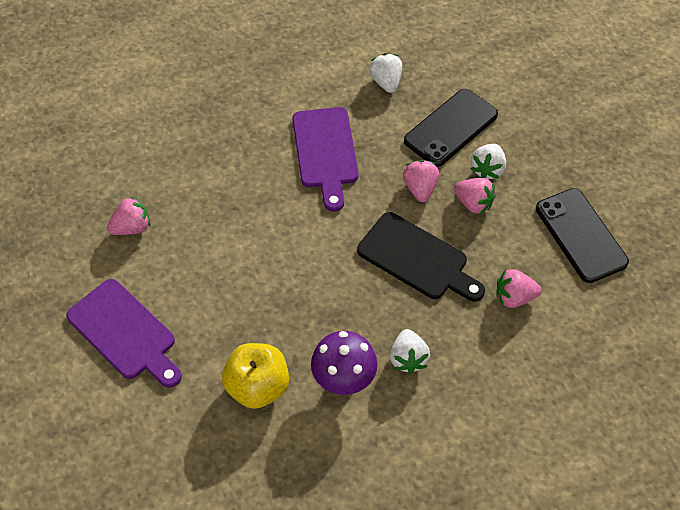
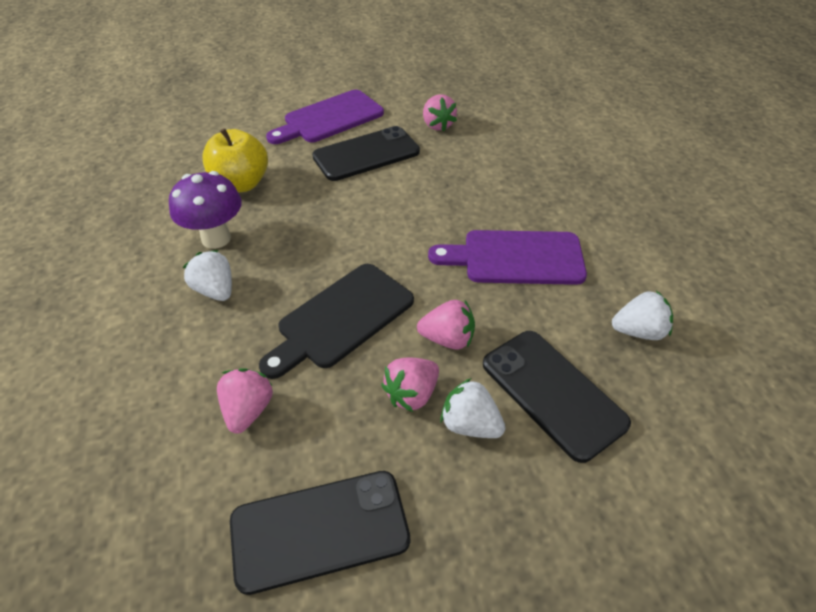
camera: 100 degrees right, 10 degrees down
white strawberry [390,329,430,374] -> white strawberry turned 45 degrees clockwise [182,250,232,301]
none -> black phone [312,126,420,181]

